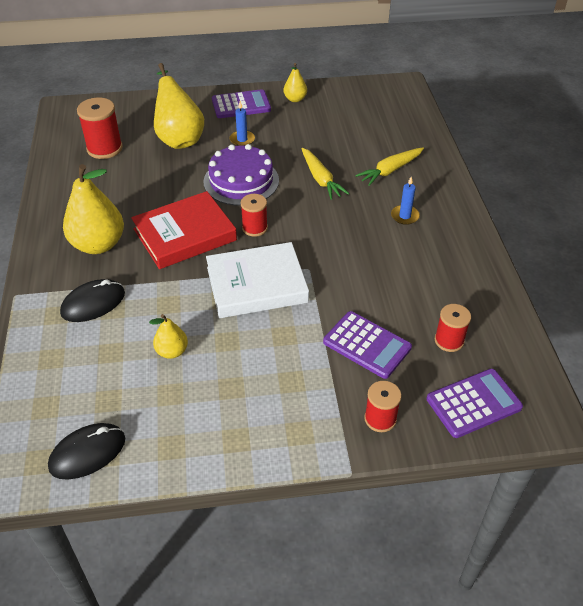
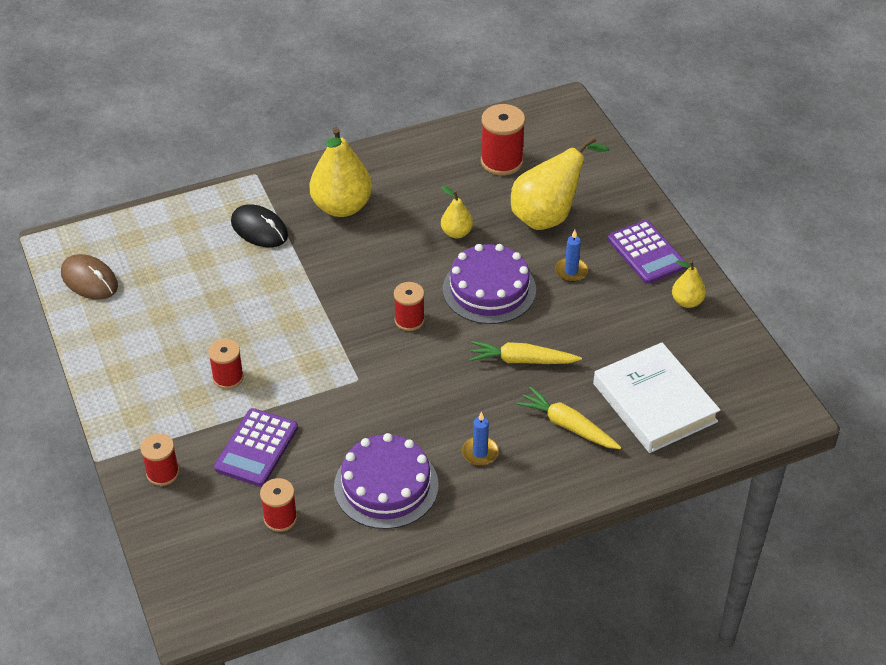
camera: 75 degrees right, 0 degrees up
black mouse [48,423,125,480] -> brown mouse [61,254,118,300]
red book [131,191,237,269] -> none
yellow pear [149,314,188,359] -> yellow pear moved to [441,185,473,238]
white book [206,242,309,318] -> white book moved to [593,342,721,453]
yellow carrot [301,148,349,200] -> yellow carrot turned 45 degrees clockwise [469,341,582,364]
purple calculator [427,369,523,438] -> none
none -> red spool [208,339,244,389]
none -> purple cake [334,433,439,529]

